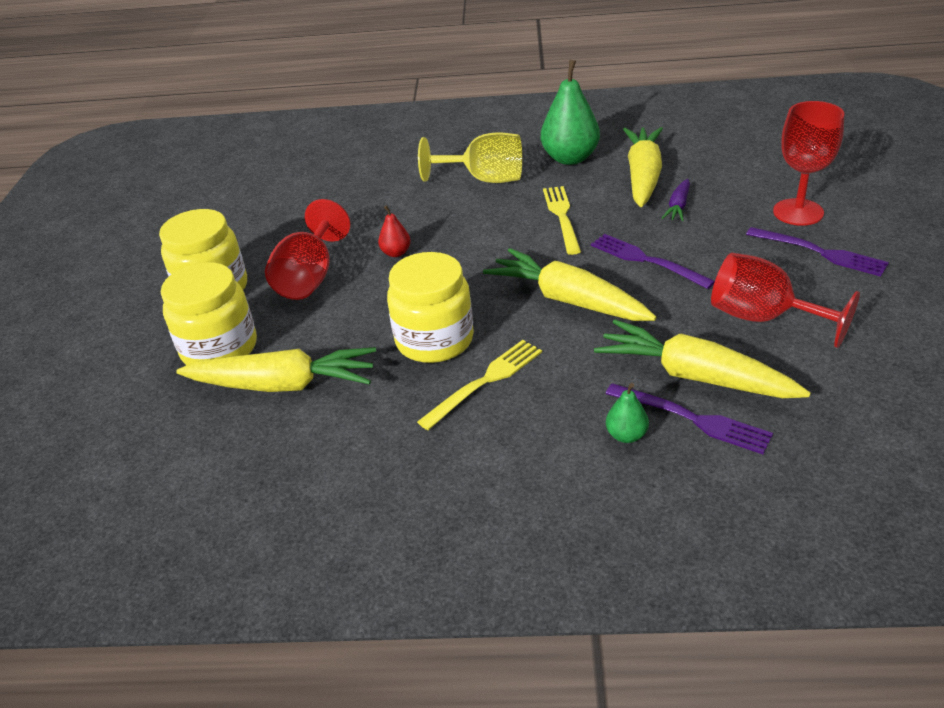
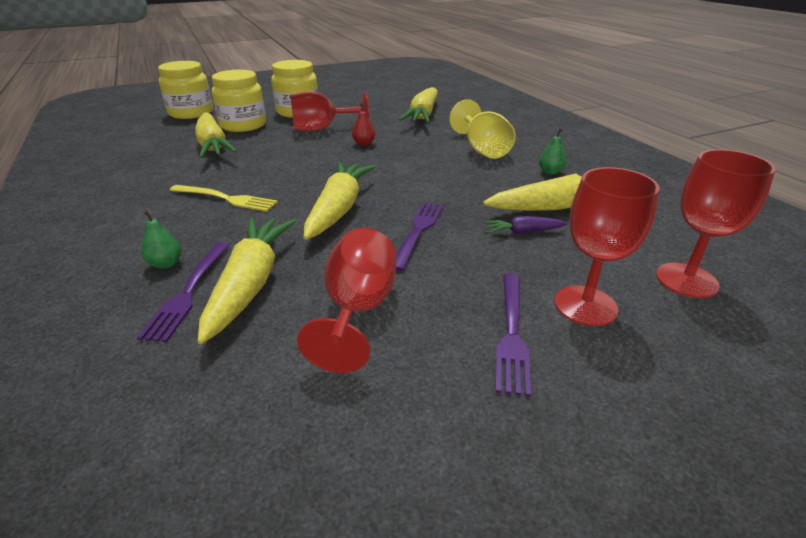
camera: 60 degrees right, 5 degrees down
yellow jar [387,252,474,363] -> yellow jar moved to [158,61,213,119]
green pear [541,60,600,165] -> green pear [539,128,567,174], size x0.48
yellow fork [543,186,581,255] -> none
none -> yellow carrot [399,87,438,123]
none -> red goblet [656,149,776,298]

